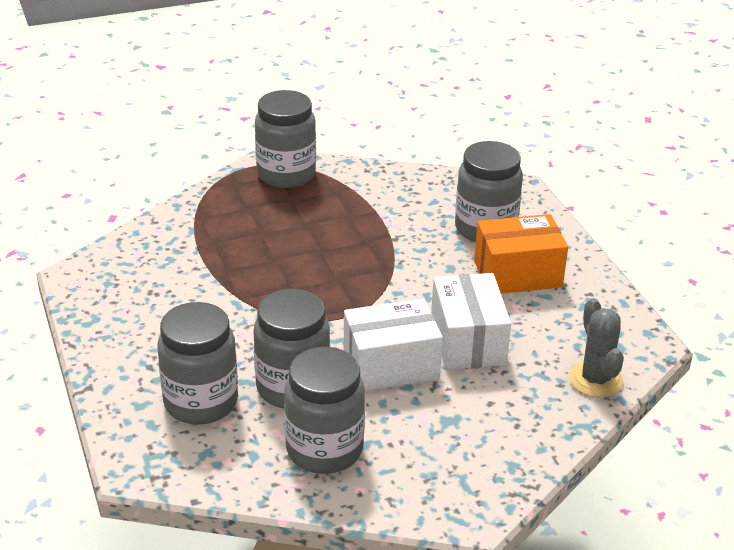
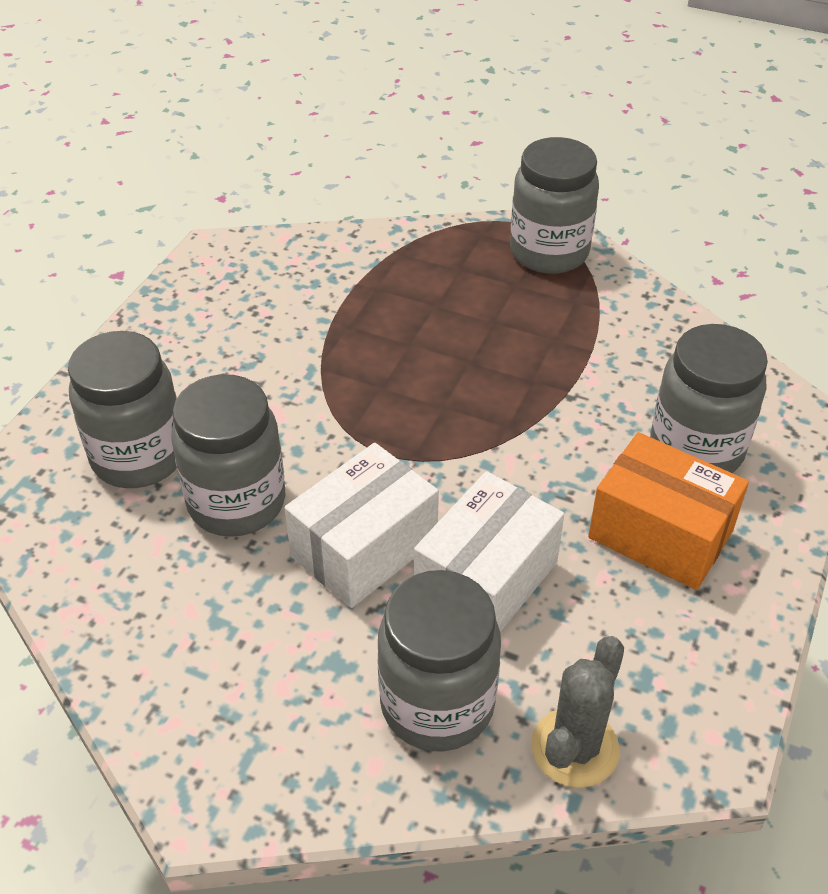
camera: 45 degrees right, 10 degrees up
grey jar [284,347,365,474] -> grey jar moved to [378,570,501,751]
white box [344,298,443,391] -> white box turned 75 degrees counterclockwise [285,443,439,608]

